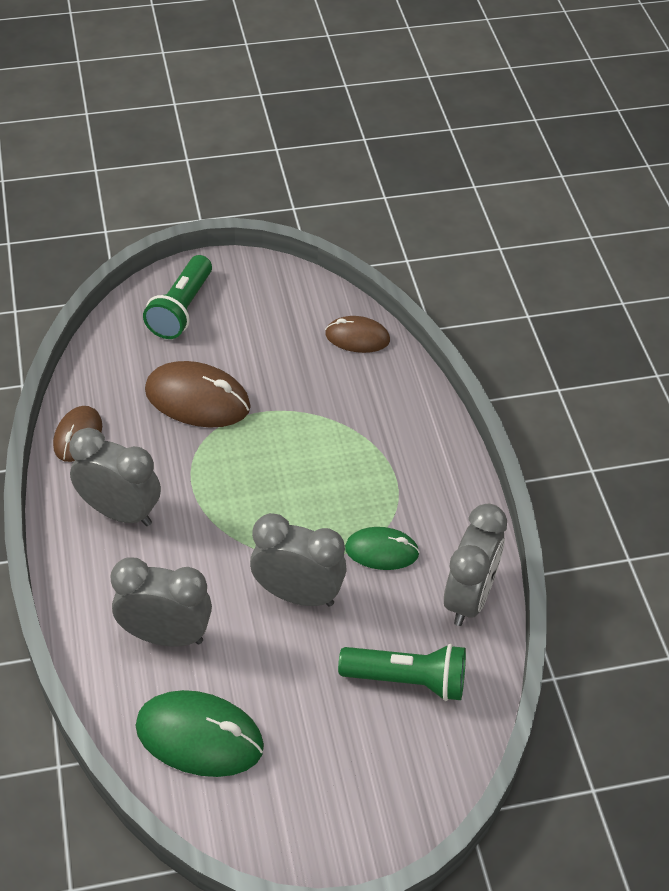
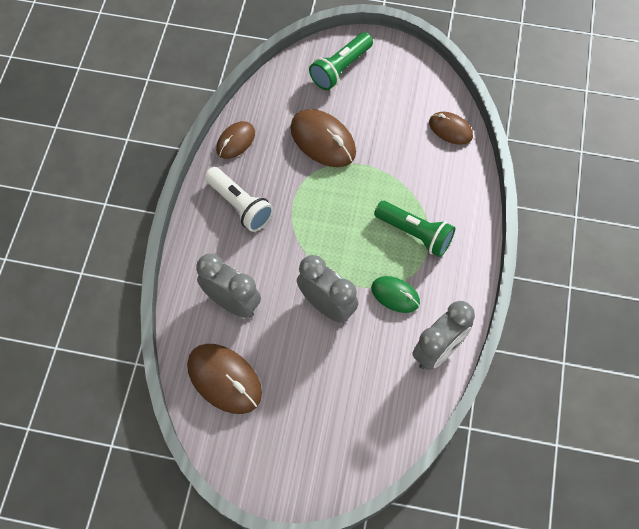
camera: 25 degrees right, 15 degrees up
grey clock [69,428,161,526] -> white flashlight [205,167,274,232]
green mouse [135,690,264,777] -> brown mouse [187,344,262,414]
green flashlight [338,644,466,701] -> green flashlight moved to [374,201,455,257]

